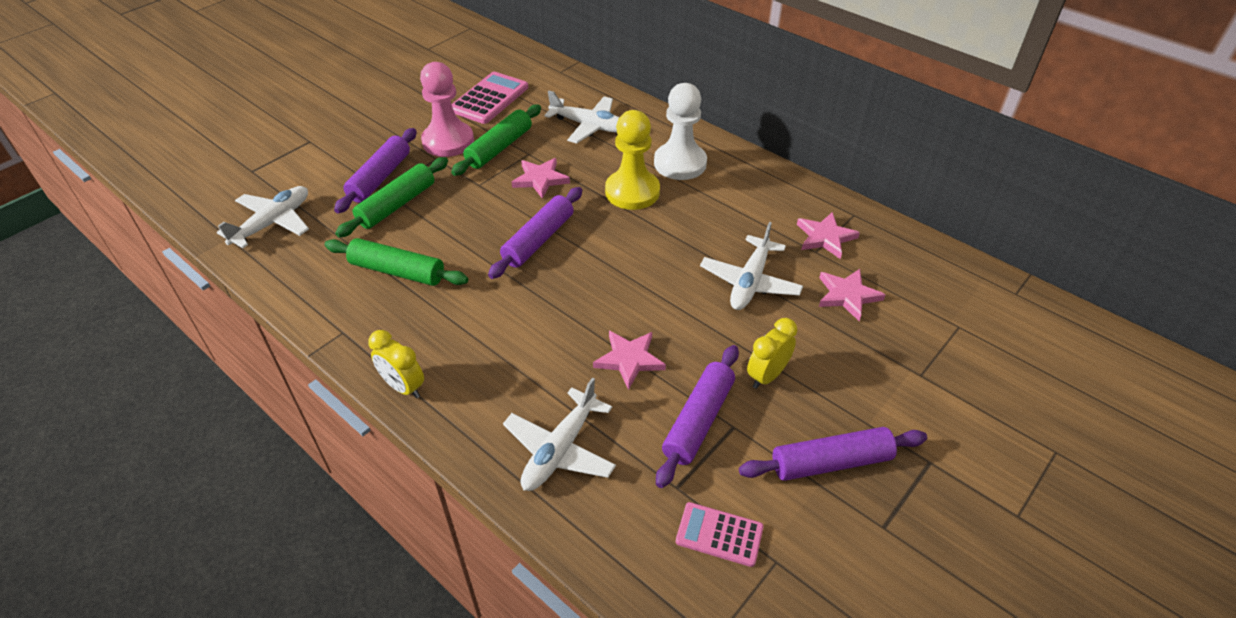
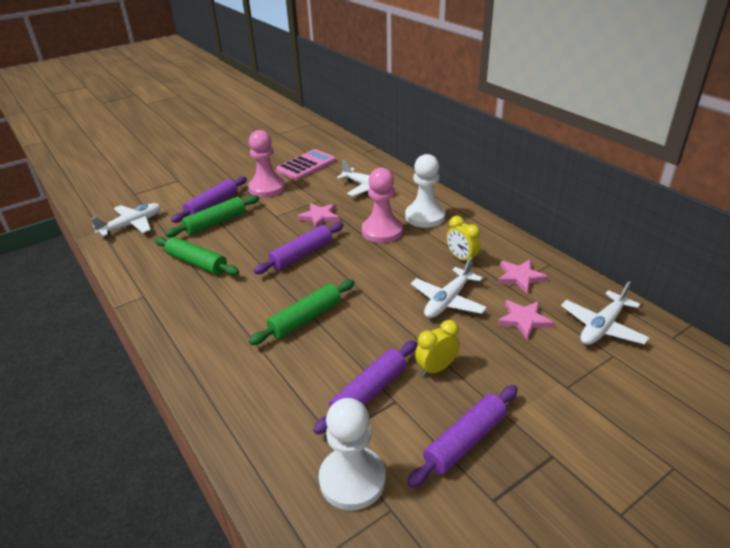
camera: 15 degrees right, 10 degrees down
yellow clock [368,330,424,398] -> yellow clock moved to [447,216,481,265]
green rolling pin [451,105,541,176] -> green rolling pin moved to [249,279,355,345]
white plane [503,378,616,491] -> white plane moved to [561,282,650,345]
pink star [593,331,666,390] -> none
yellow pawn [605,110,660,210] -> pink pawn [362,167,403,243]
pink calculator [676,502,764,567] -> white pawn [319,398,386,510]
purple rolling pin [739,427,927,481] -> purple rolling pin turned 45 degrees counterclockwise [407,385,518,488]

